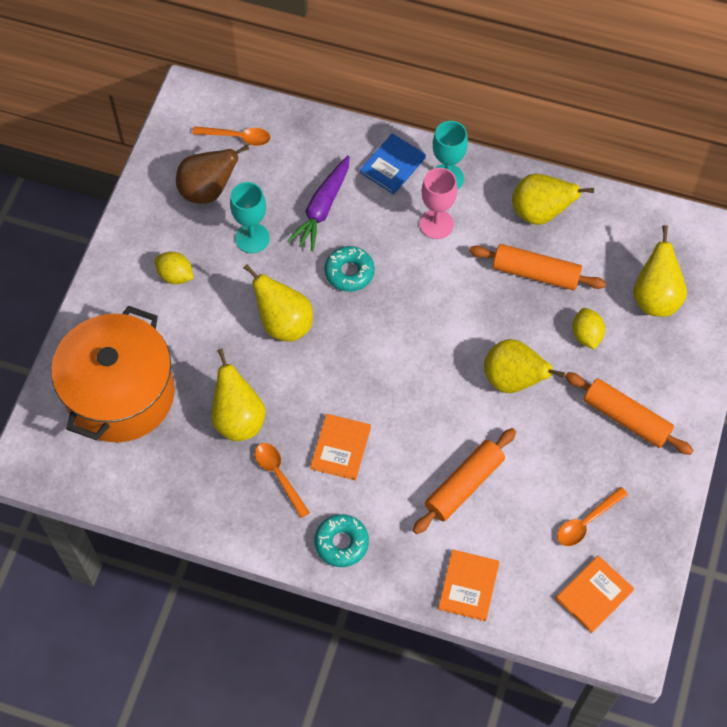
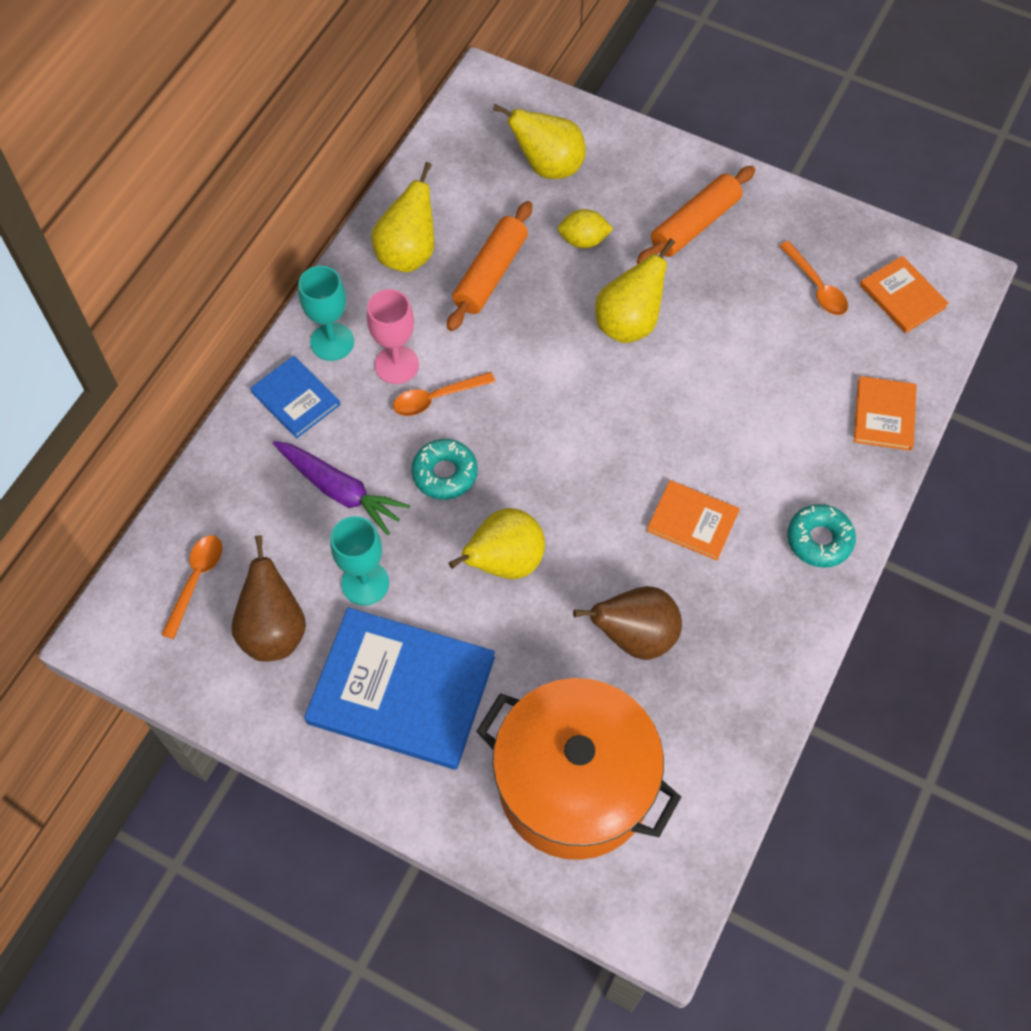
camera: 80 degrees left, 0 degrees up
yellow lemon [155,252,194,284] -> blue book [304,607,495,770]
yellow pear [211,349,266,441] -> brown pear [573,586,682,660]
orange spoon [255,443,310,518] -> orange spoon moved to [393,372,495,416]
orange rolling pin [413,428,516,534] -> none
orange book [438,550,500,621] -> orange book turned 75 degrees clockwise [854,376,917,451]

